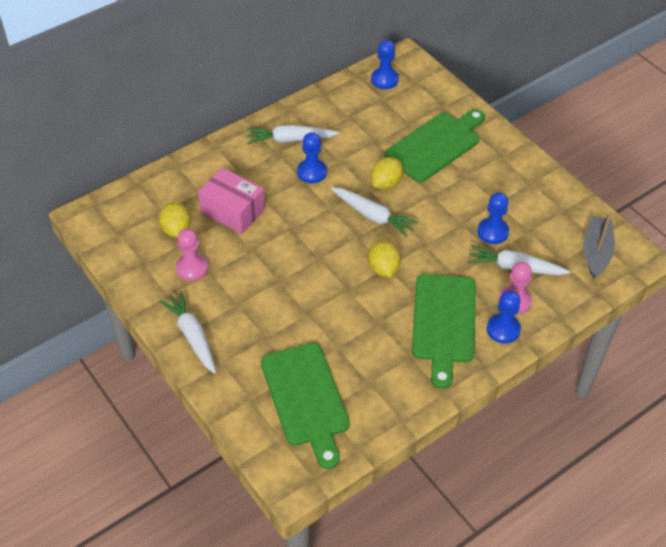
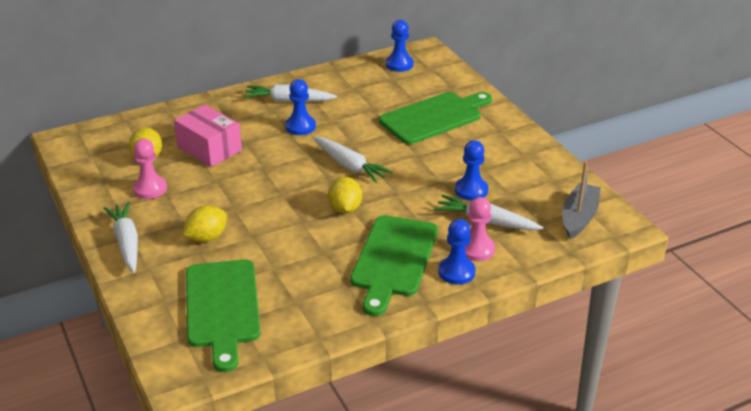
camera: 10 degrees right, 15 degrees down
yellow lemon [371,157,403,190] -> yellow lemon moved to [183,205,227,242]

